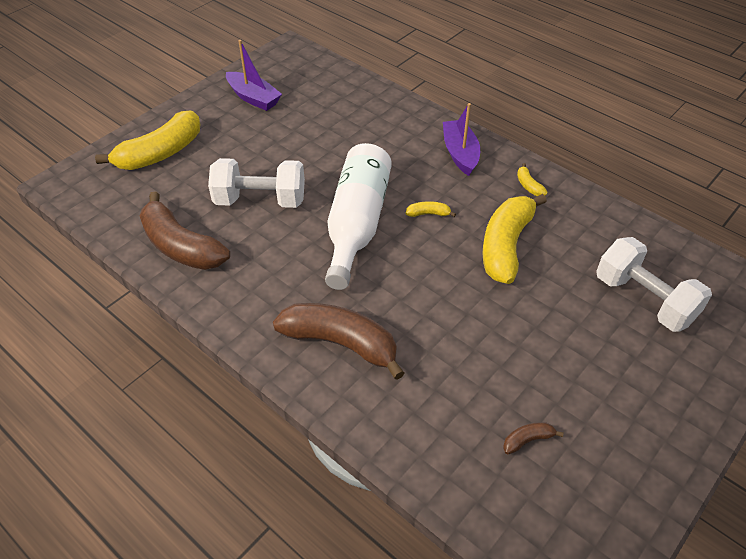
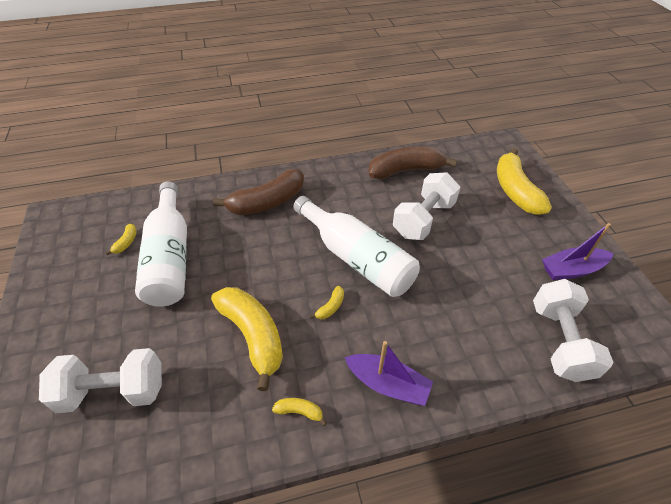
camera: 125 degrees right, 0 degrees up
brown banana [503,422,564,454] -> yellow banana [105,224,137,255]
none -> white bottle [135,181,187,307]
none -> white dumbbell [533,279,614,382]

